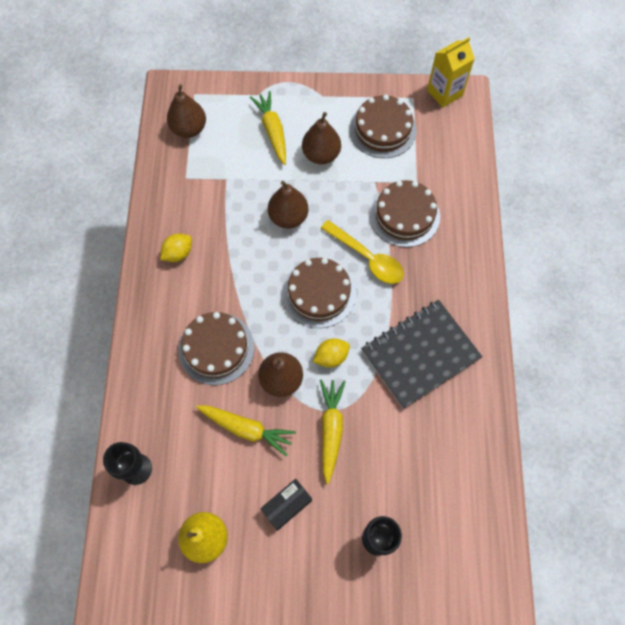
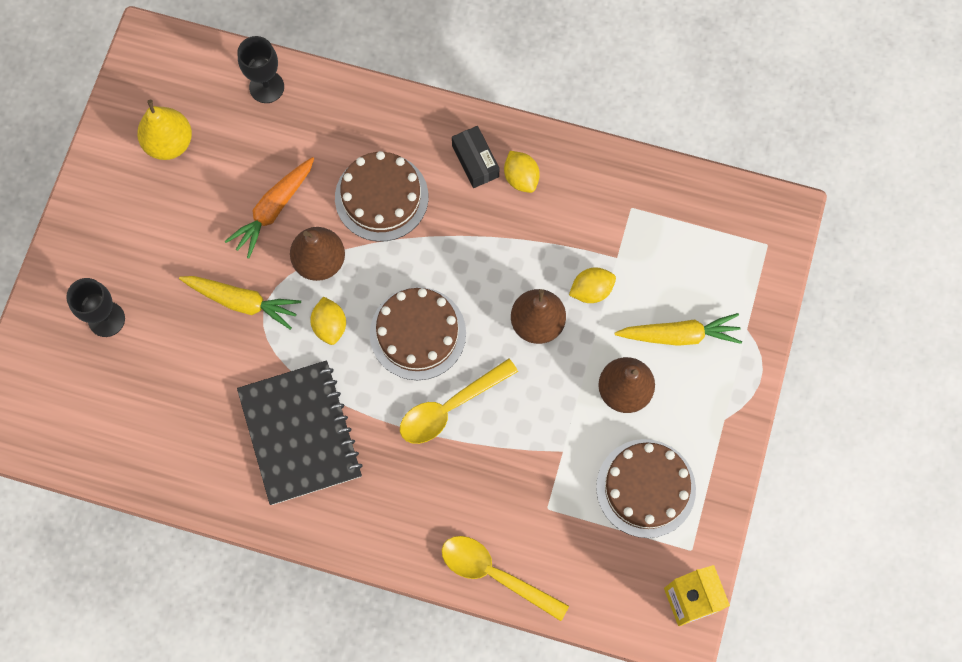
camera: 105 degrees right, 5 degrees up
brown pear [167,84,206,138] -> none
yellow carrot [196,405,296,456] -> orange carrot [225,157,314,259]
black box [260,479,312,531] -> black box moved to [452,126,499,188]
brown cake [370,180,440,247] -> none
none -> yellow spoon [442,536,569,621]
none -> yellow lemon [569,267,616,303]

